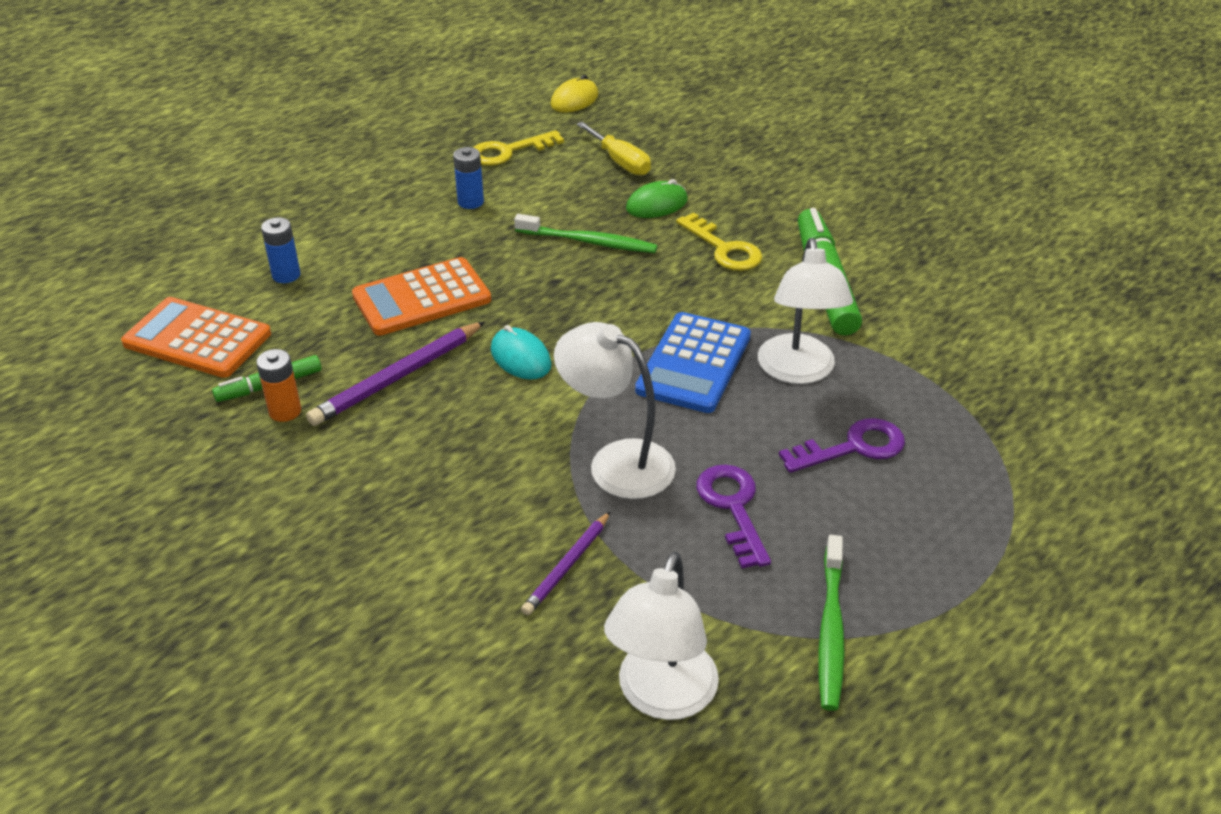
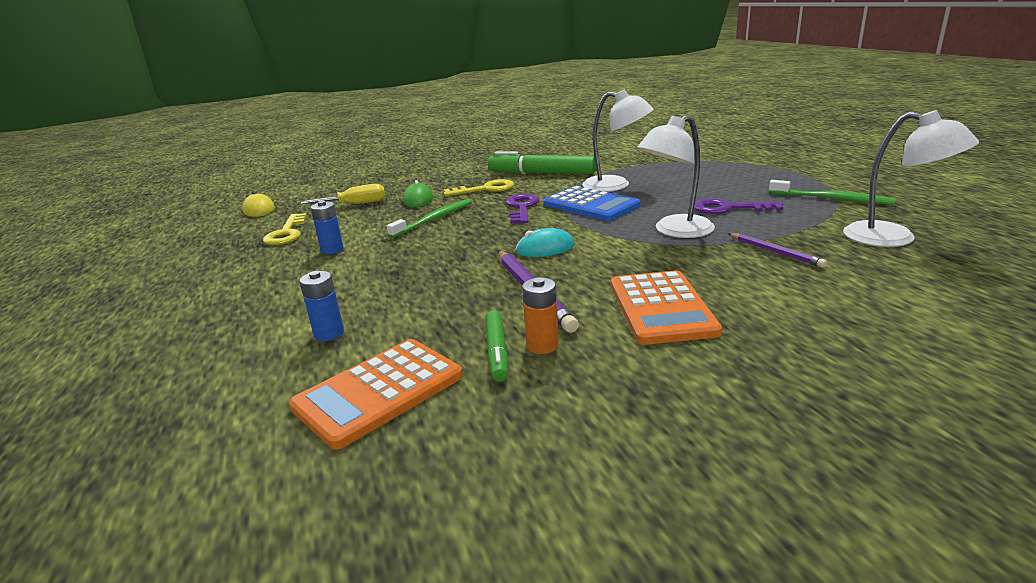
camera: 65 degrees left, 15 degrees down
orange calculator [352,257,491,336] -> orange calculator moved to [611,270,722,345]
purple key [779,418,905,473] -> purple key moved to [506,194,539,223]

